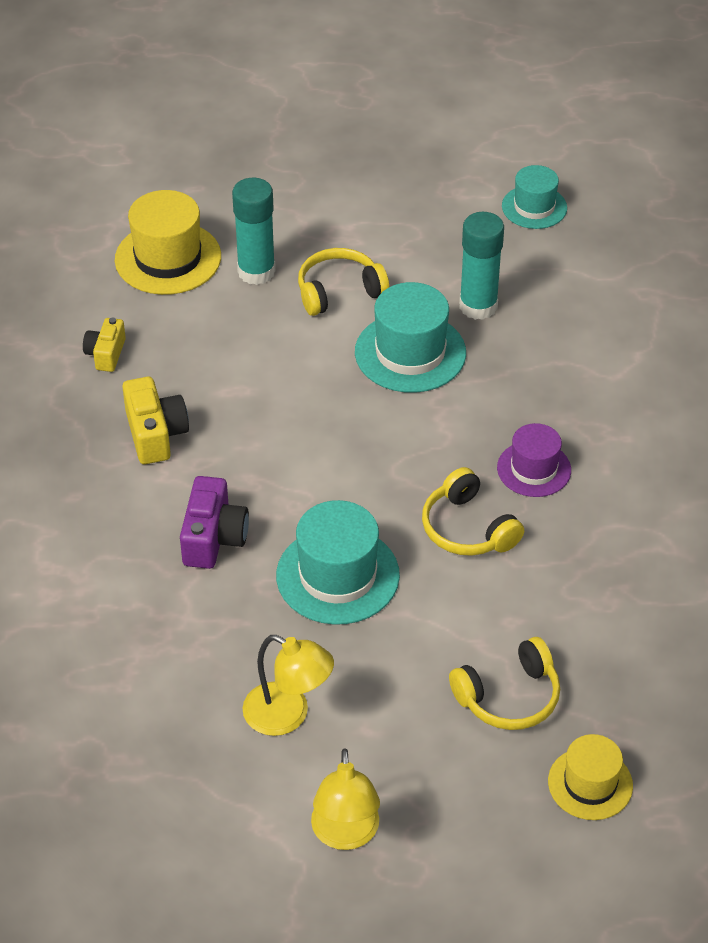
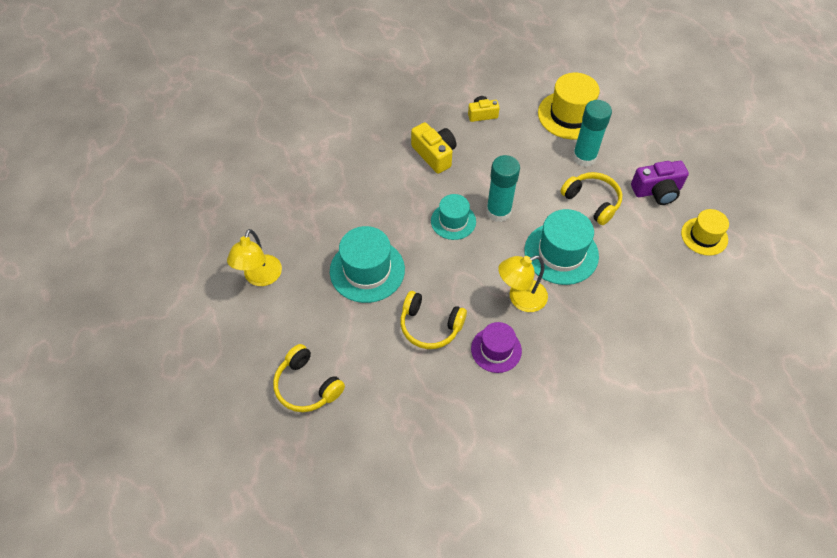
camera: 70 degrees right, 10 degrees up
yellow camera [122,377,189,464] -> yellow camera turned 90 degrees counterclockwise [411,122,456,174]
purple camera [180,476,249,569] -> purple camera moved to [631,161,689,205]
yellow lamp [311,748,380,850] -> yellow lamp moved to [498,255,548,312]
yellow headphones [422,467,524,556] -> yellow headphones turned 105 degrees counterclockwise [400,291,467,349]
turquoise glue stick [459,212,504,320] -> turquoise glue stick moved to [486,155,520,222]
turquoise hat [502,165,567,229] -> turquoise hat moved to [431,194,476,240]
yellow hat [548,734,633,820] -> yellow hat moved to [681,209,729,256]

